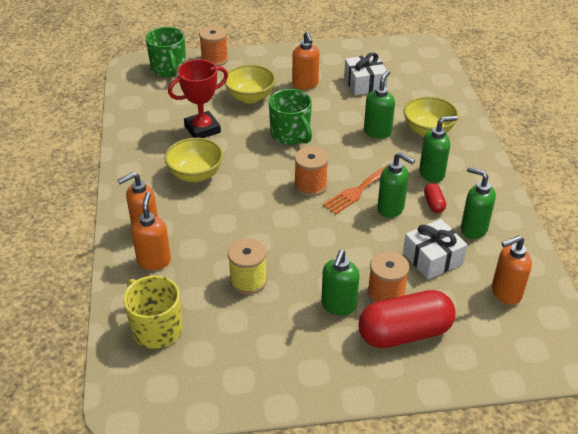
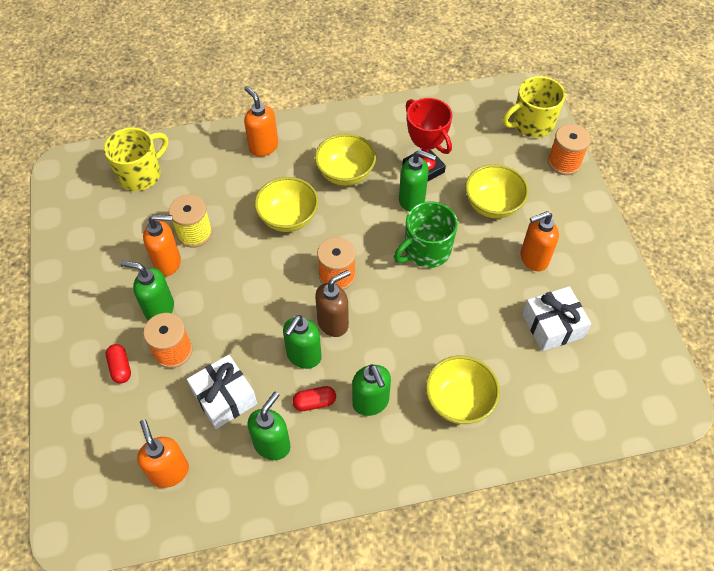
camera: 85 degrees right, 15 degrees up
orange soap dispenser [131,192,171,270] -> orange soap dispenser moved to [143,215,181,276]
green mug [145,27,186,77] -> yellow mug [502,76,565,138]
orange fork [323,164,389,214] -> brown soap dispenser [315,270,350,337]
red capsule [358,290,455,348] -> red capsule [106,344,131,384], size x0.43
green soap dispenser [364,70,395,139] -> green soap dispenser moved to [399,150,436,211]
none -> yellow bowl [255,177,319,232]

